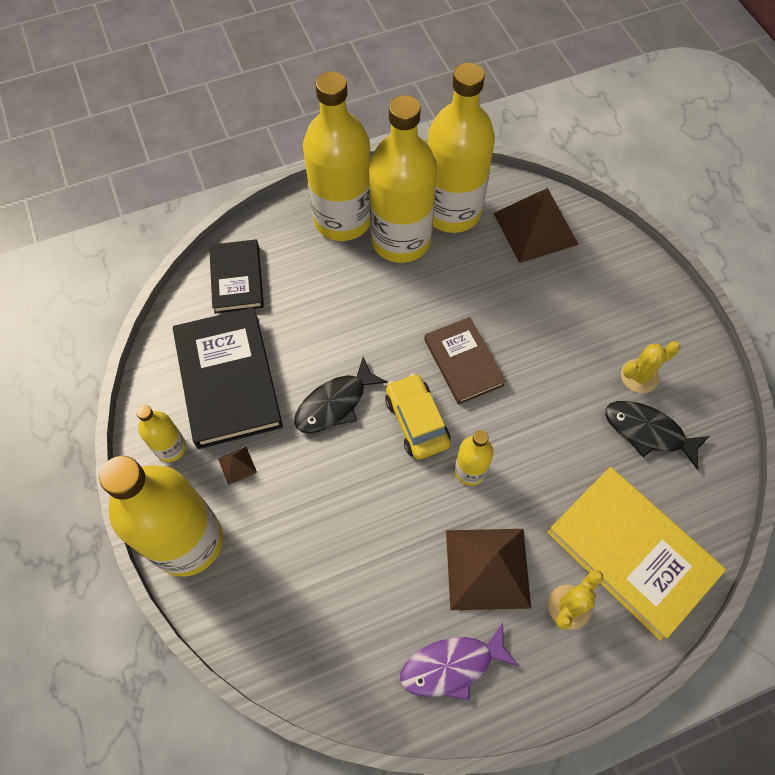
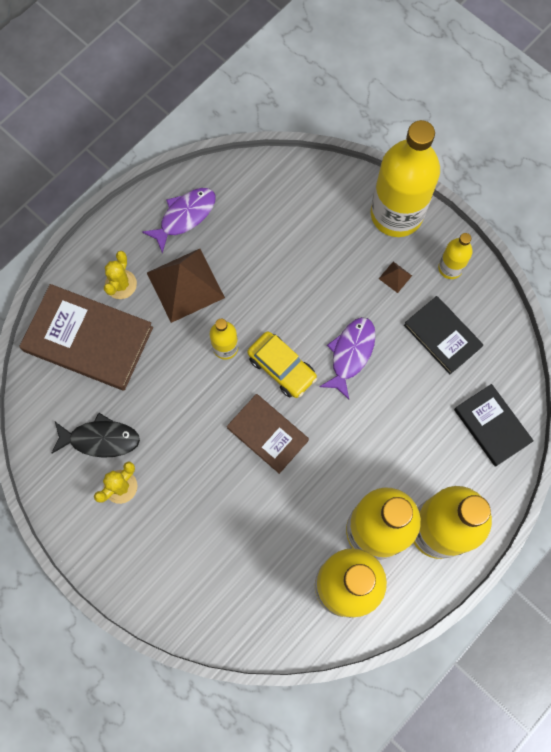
camera: 155 degrees right, 10 degrees up
black book [173,307,283,449] -> black book [404,296,483,374], size x0.61
black fish [294,356,388,433] -> purple fish [319,317,376,399]
brown pyramid [493,188,579,263] -> none
yellow book [547,467,726,641] -> brown book [19,284,153,391]

